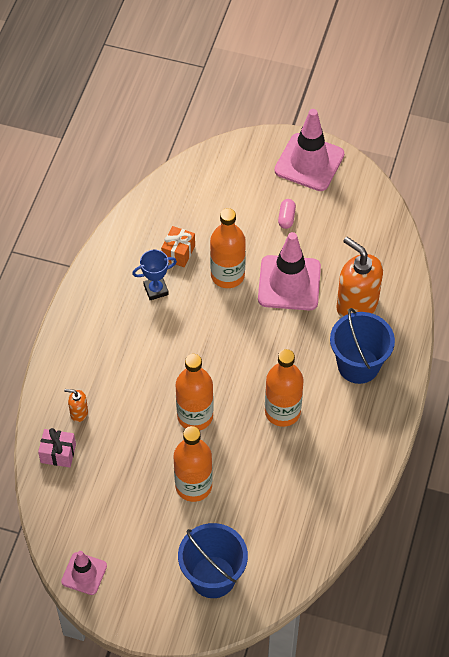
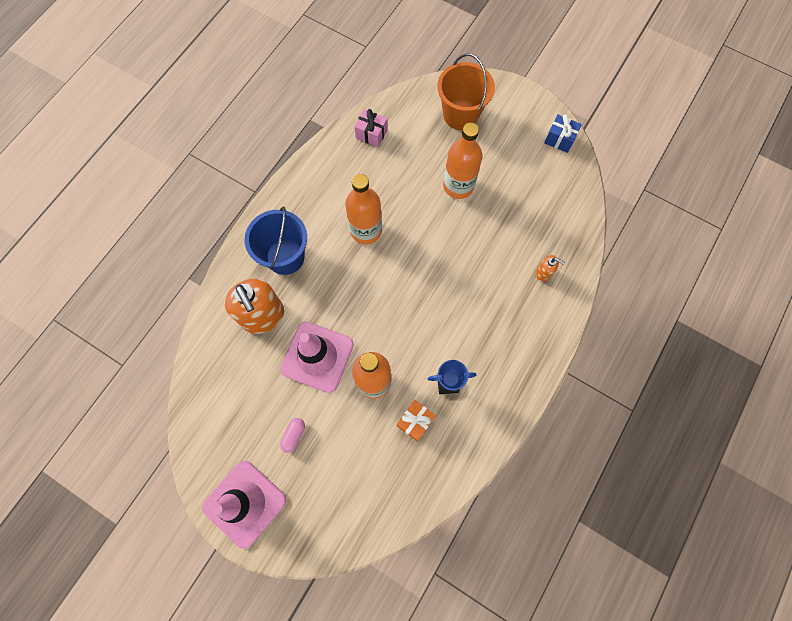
camera: 165 degrees left, 15 degrees up
pink gift [38,428,76,467] -> pink gift moved to [354,109,388,147]
pink traffic cone [61,551,107,595] -> blue gift [544,114,582,153]
orange bottle [176,354,214,430] -> none
blue bucket [178,523,248,598] -> orange bucket [437,53,495,130]

